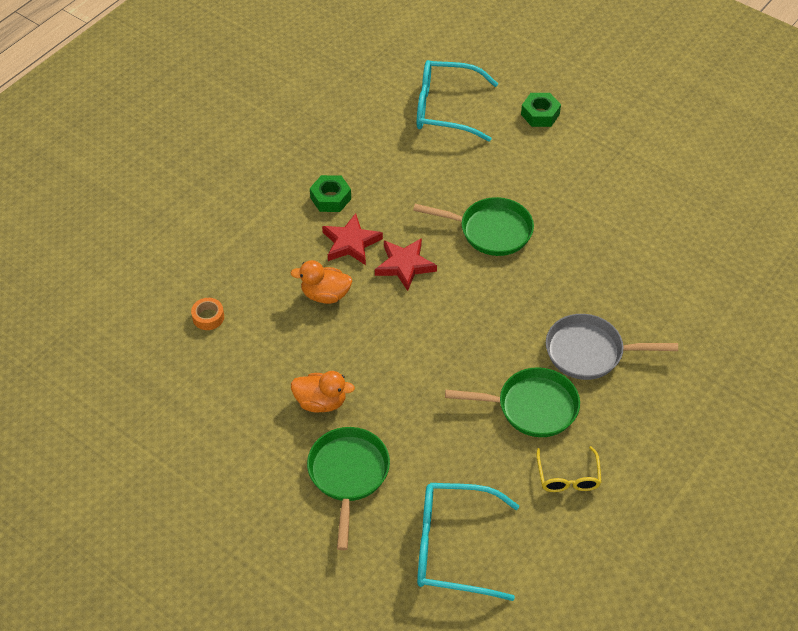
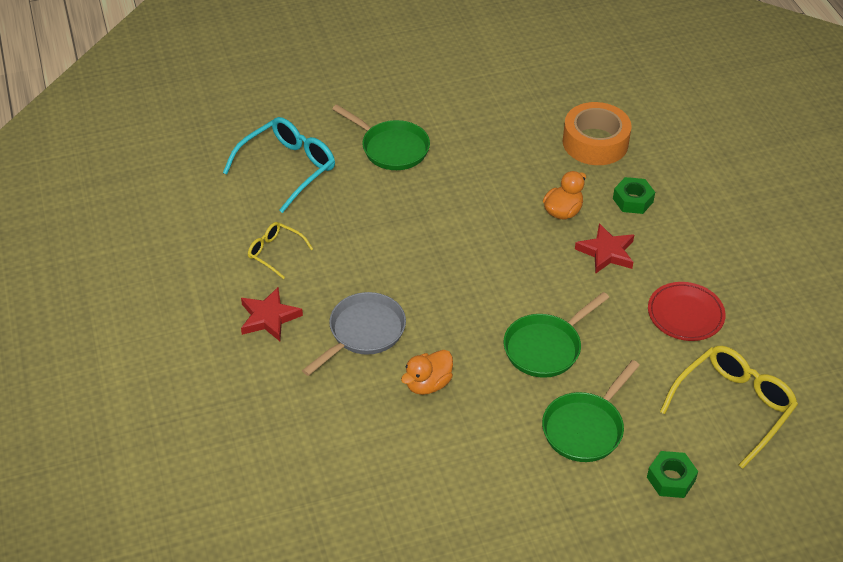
camera: 125 degrees right, 5 degrees down
orange tape [191,298,224,330] -> orange tape [563,102,632,165], size x2.35
orange duck [291,371,355,413] -> orange duck moved to [401,350,453,395]
green nut [310,175,351,212] -> green nut moved to [613,177,655,214]
red star [375,238,437,291] -> red star moved to [241,287,303,341]
turquoise glasses [417,60,498,142] -> yellow glasses [660,346,798,469]
green pan [445,367,580,437] -> green pan moved to [542,360,640,462]
none -> red plate [648,282,726,341]

